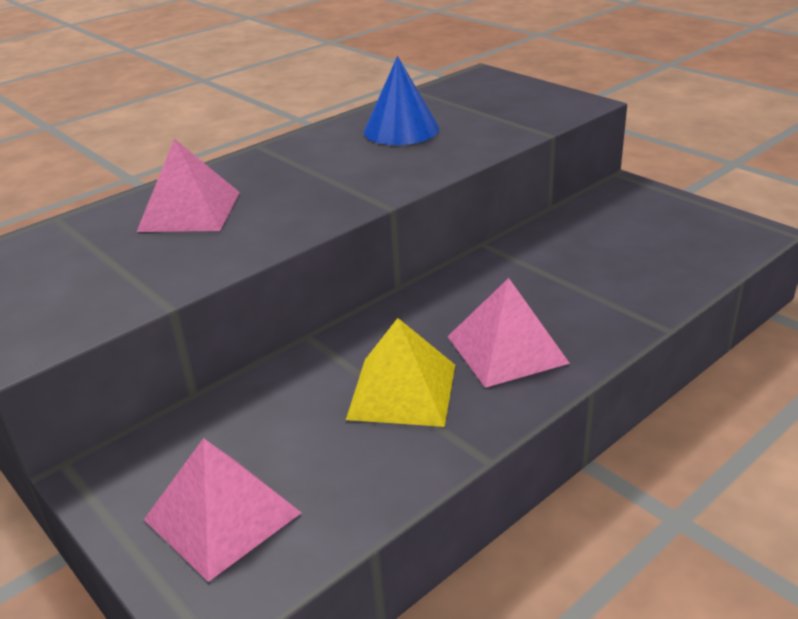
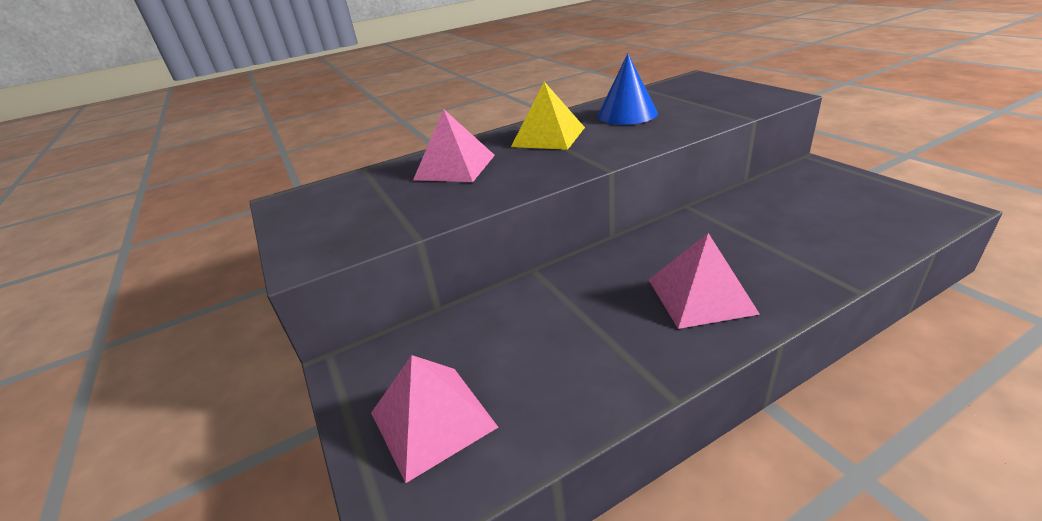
camera: 15 degrees right, 0 degrees up
yellow pyramid [346,318,455,427] -> yellow pyramid moved to [511,82,585,150]

